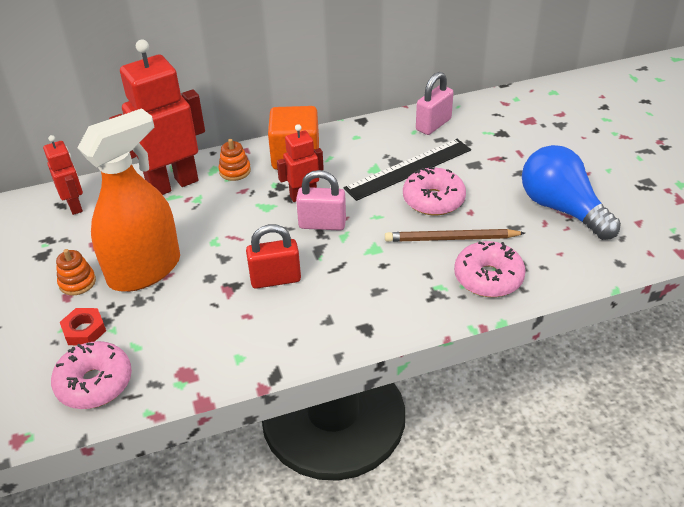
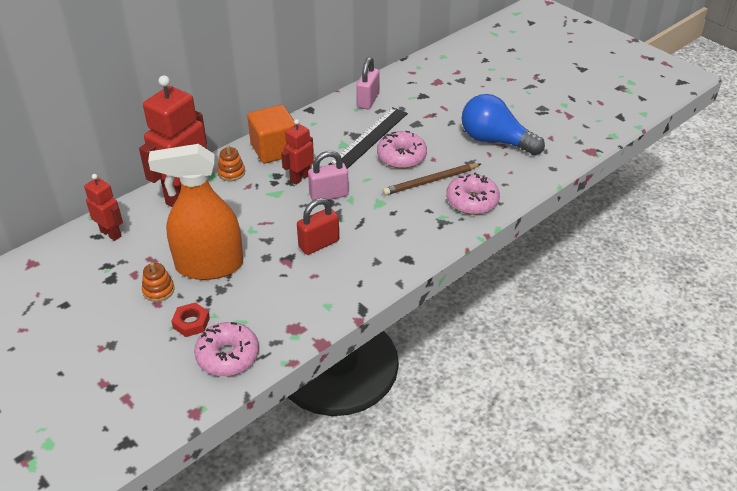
camera: 25 degrees left, 0 degrees up
orange spray bottle [78,108,180,292] -> orange spray bottle turned 120 degrees counterclockwise [148,144,243,280]

